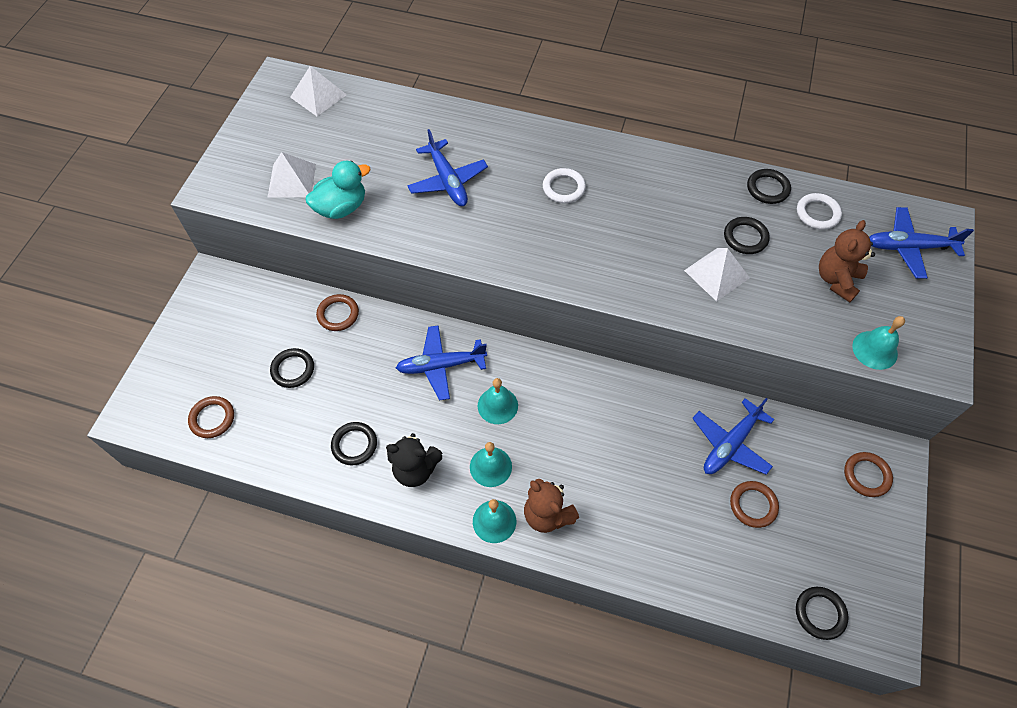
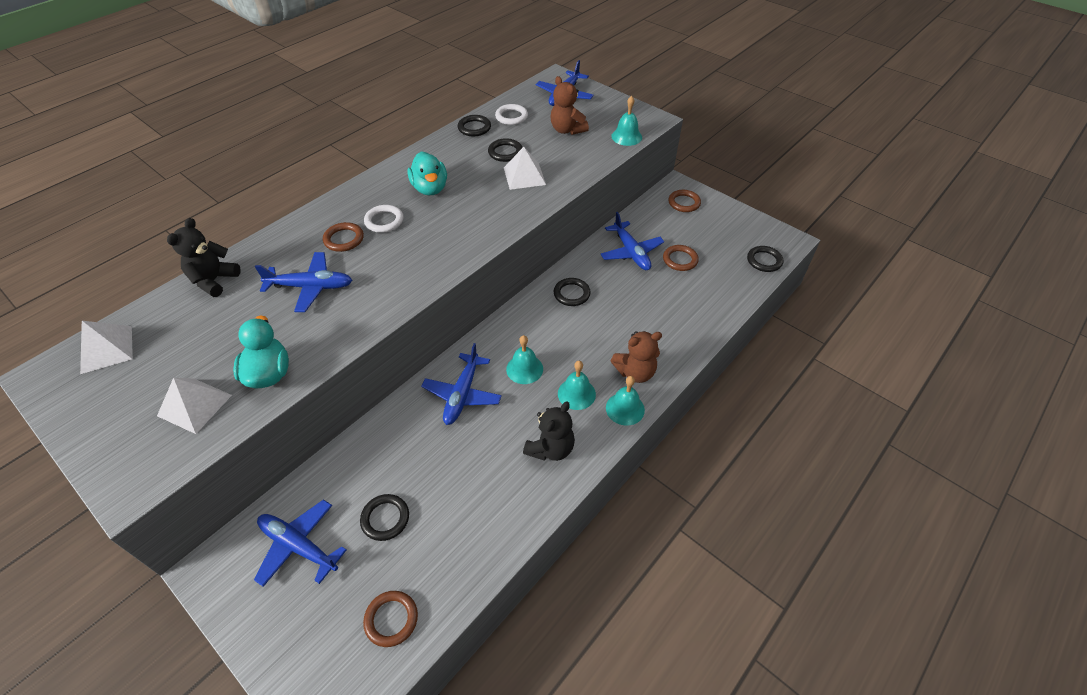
camera: 65 degrees left, 10 degrees down
brown ring [316,294,359,331] -> brown ring moved to [323,222,364,252]
black ring [331,422,377,465] -> black ring moved to [554,278,591,306]
none -> black teddy bear [167,218,241,297]
none -> blue plane [254,500,346,587]
none -> turquoise duck [407,151,447,195]

